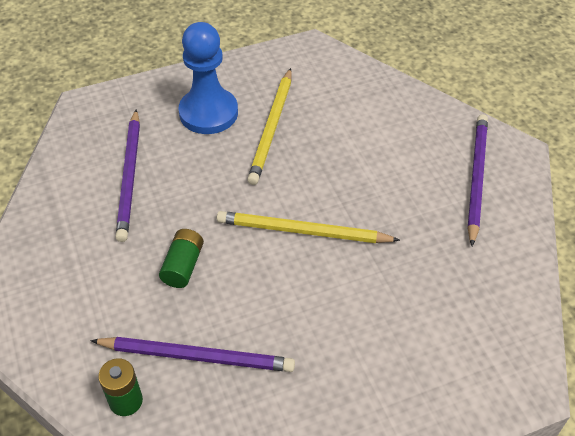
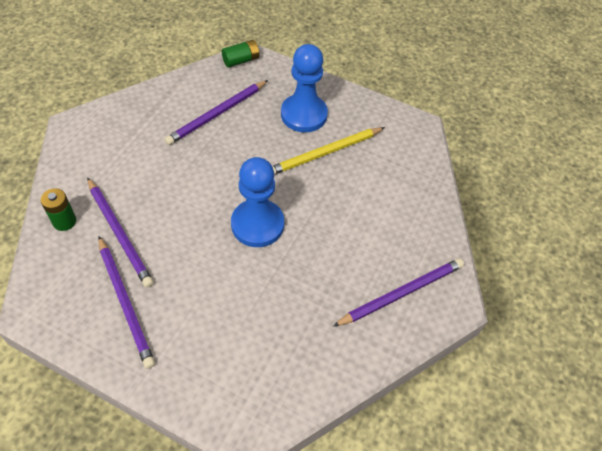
camera: 45 degrees right, 5 degrees up
green battery [159,229,204,288] -> green battery moved to [222,40,260,68]
yellow pencil [217,211,400,243] -> blue pawn [231,157,284,247]
none -> purple pencil [98,236,155,369]

